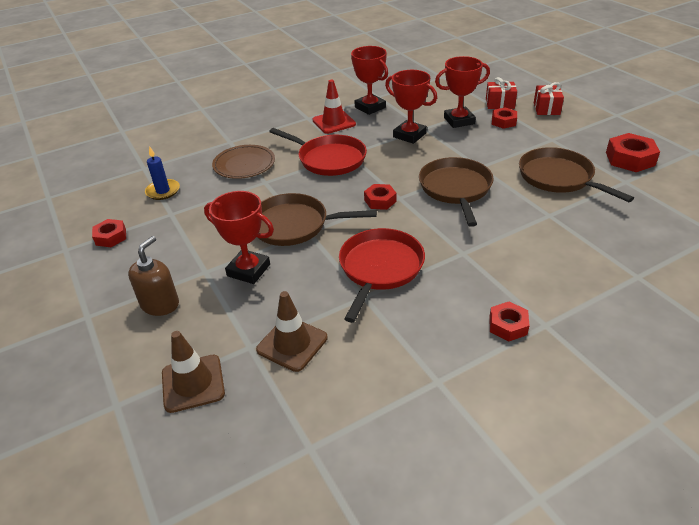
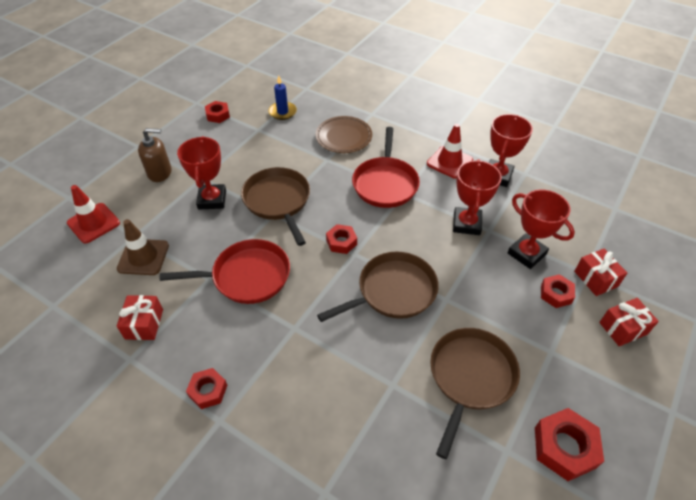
camera: 60 degrees right, 10 degrees up
brown traffic cone [162,331,225,413] -> red traffic cone [67,185,120,244]
none -> red gift [117,295,163,340]

